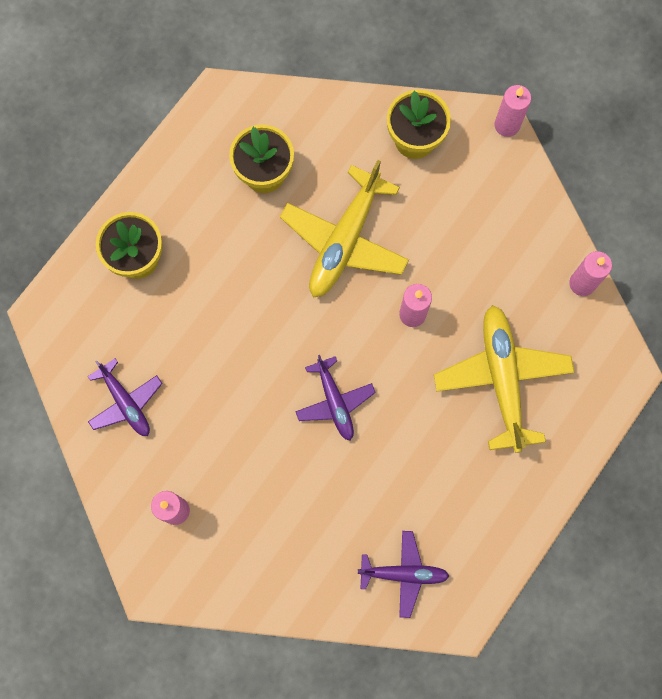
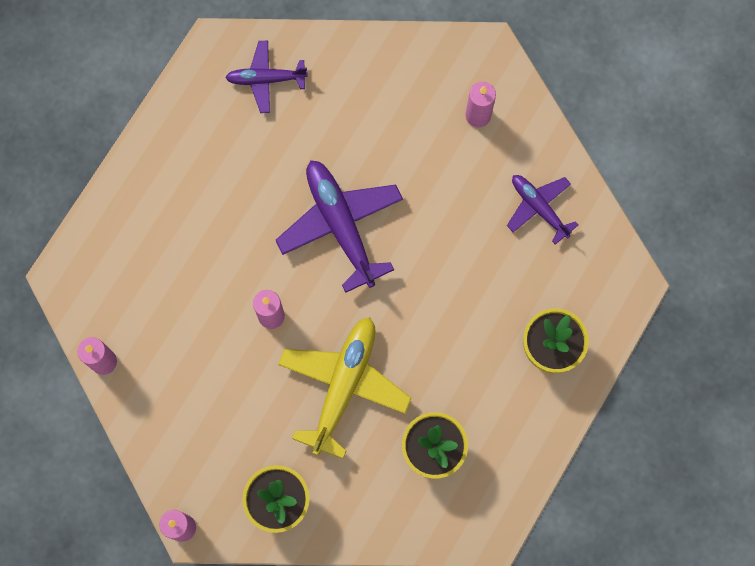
camera: 175 degrees right, 0 degrees up
purple plane [295,355,376,441] -> purple plane [275,160,403,293], size x1.70
yellow plane [434,305,575,453] -> none

